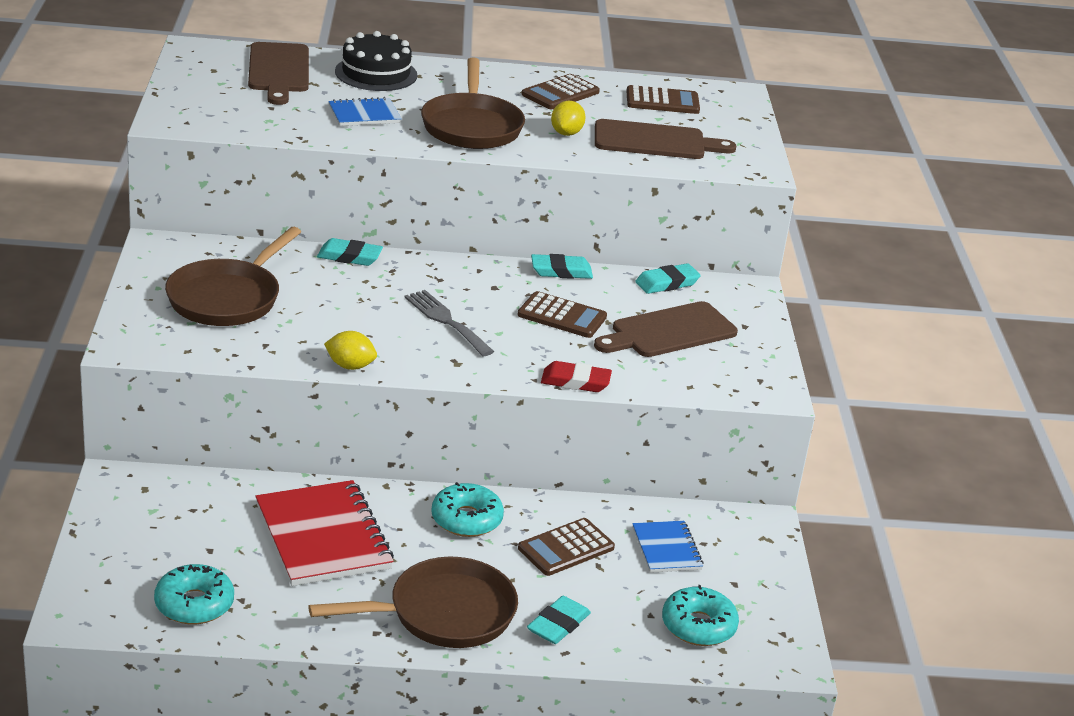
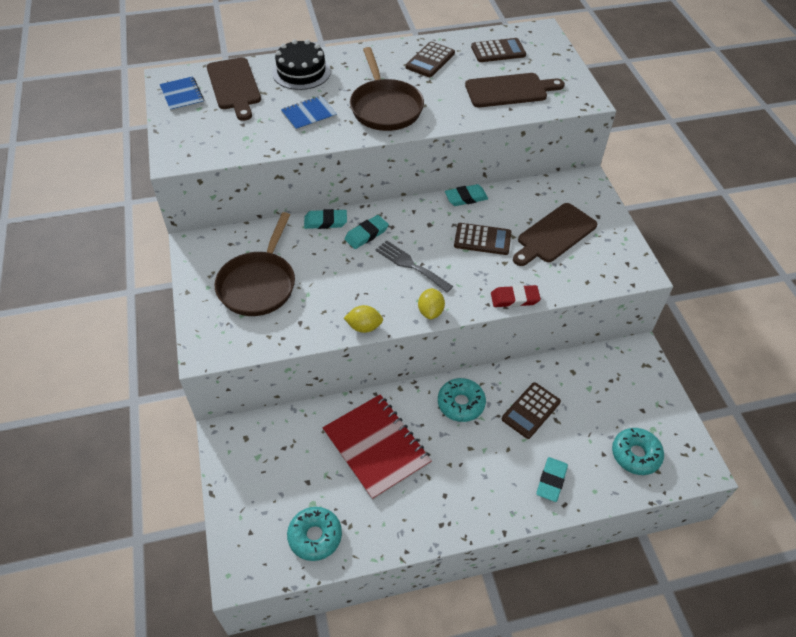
camera: 10 degrees left, 20 degrees up
brown pan [309,557,518,648] -> none
yellow lemon [551,101,586,136] -> yellow lemon moved to [418,288,445,319]
blue notebook [632,521,704,573] -> blue notebook moved to [160,76,205,112]
turquoise eraser [635,263,701,294] -> turquoise eraser moved to [345,215,389,249]

